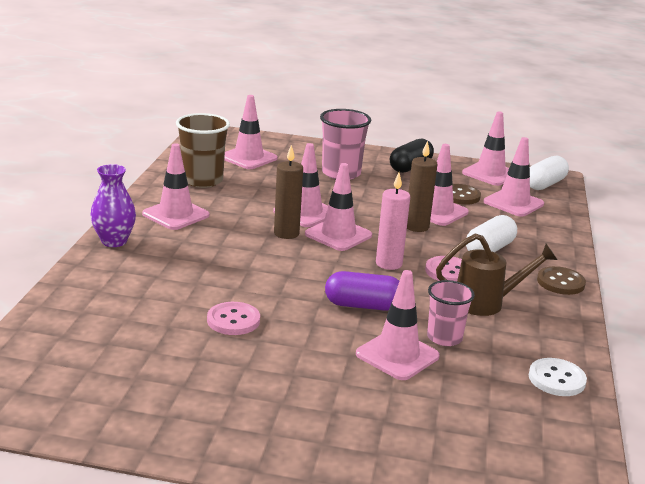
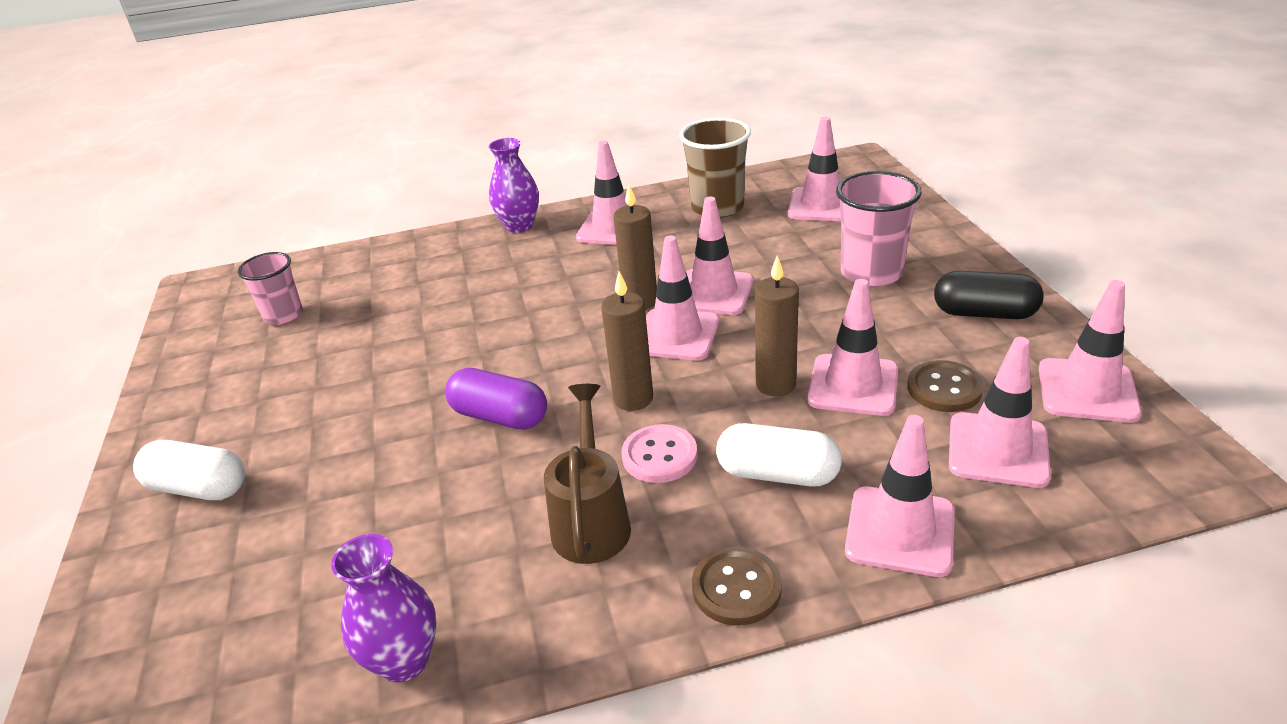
camera: 70 degrees right, 10 degrees up
pink button [207,302,260,335] -> none
purple capsule [325,271,399,311] -> purple capsule turned 45 degrees counterclockwise [445,368,547,430]
pink traffic cone [356,270,440,380] -> pink traffic cone moved to [845,415,955,577]
pink candle [376,173,410,270] -> brown candle [601,271,653,411]
pink cup [427,280,475,346] -> pink cup moved to [238,252,303,325]
brown watering can [436,234,557,316] -> brown watering can turned 150 degrees counterclockwise [544,384,631,564]
white button [529,358,587,396] -> purple vase [331,534,436,682]
white capsule [530,156,569,190] -> white capsule moved to [133,440,245,500]

